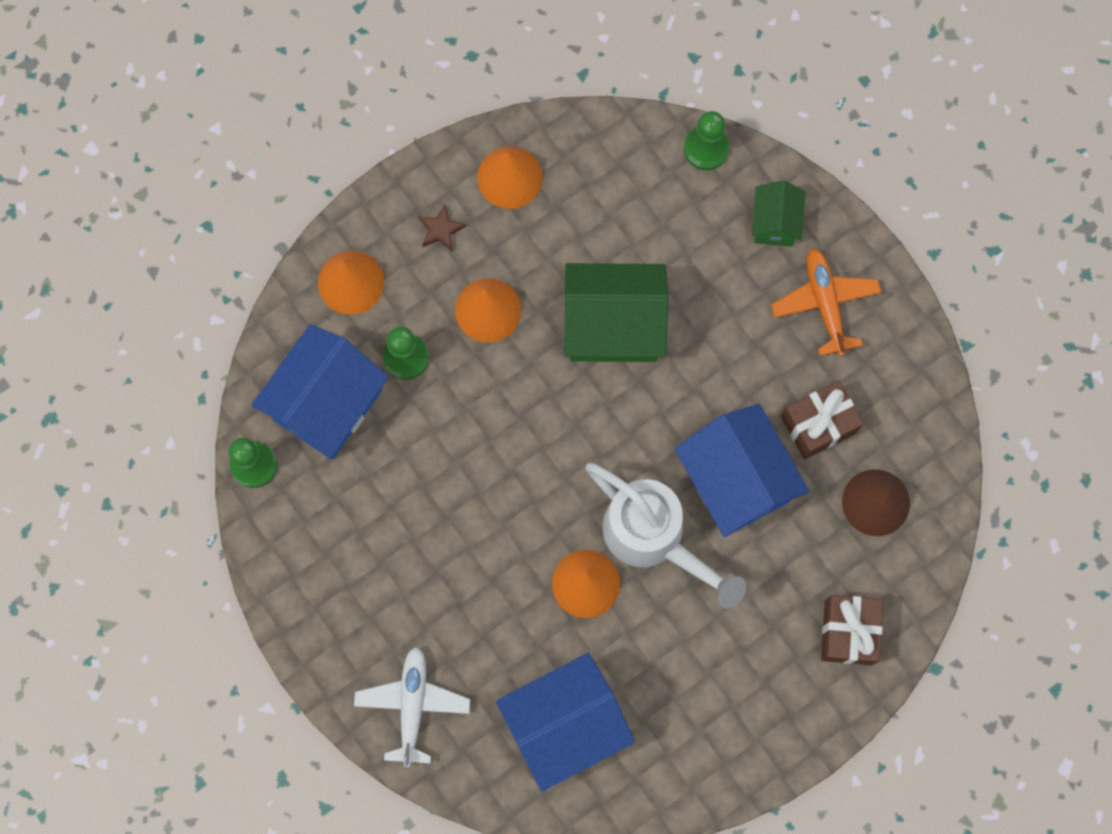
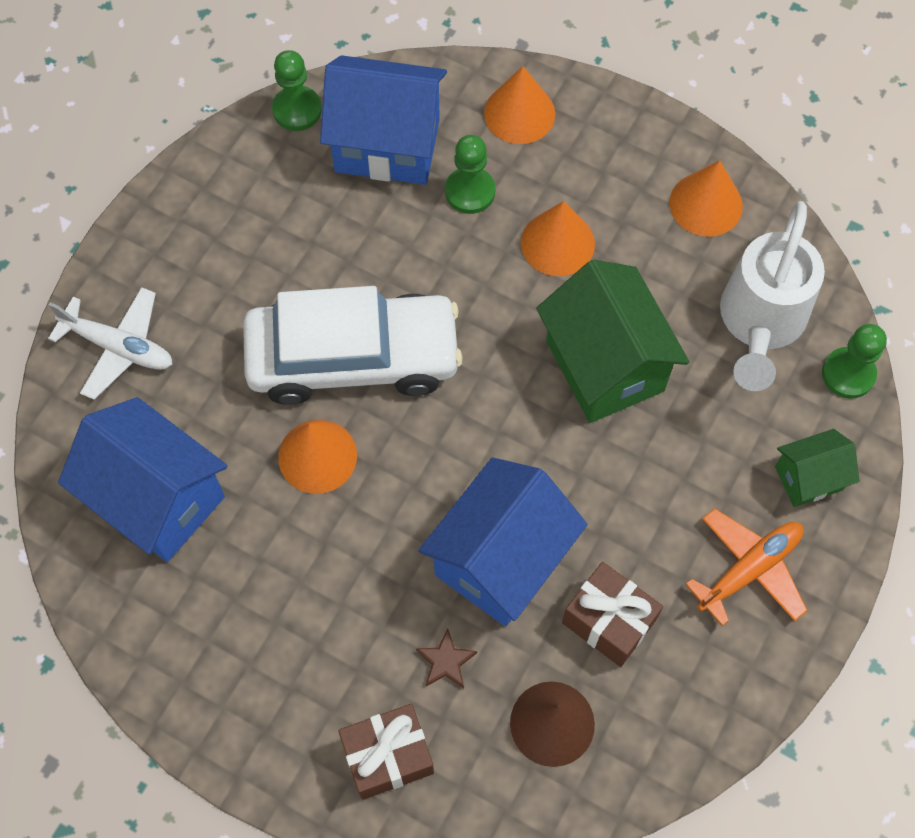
camera: 65 degrees right, 10 degrees down
white plane [354,647,470,767] -> white plane turned 45 degrees clockwise [48,287,172,400]
brown star [418,204,466,251] -> brown star moved to [416,628,477,688]
white watering can [586,462,746,609] -> white watering can moved to [720,201,825,391]
none -> white car [243,286,463,405]

